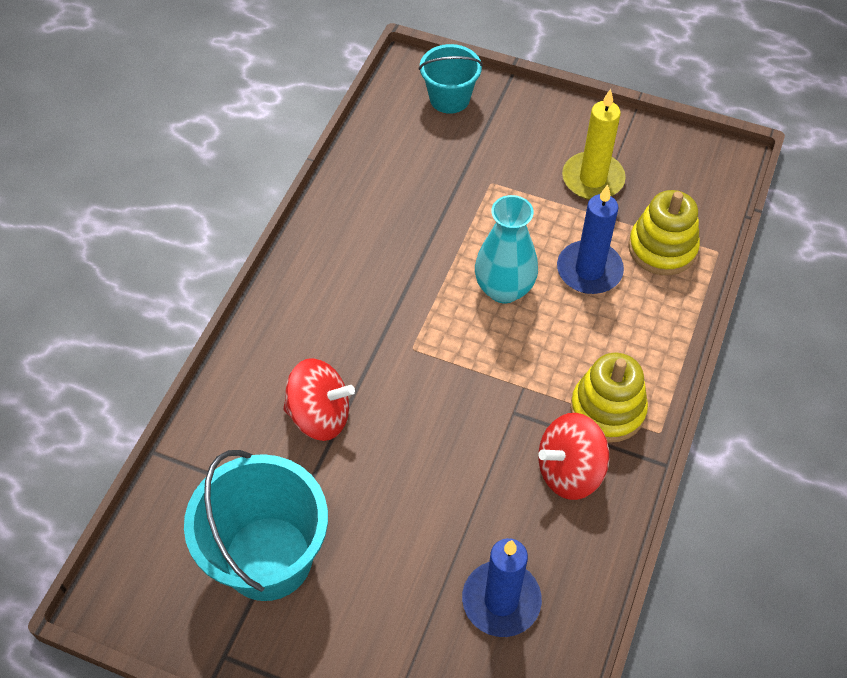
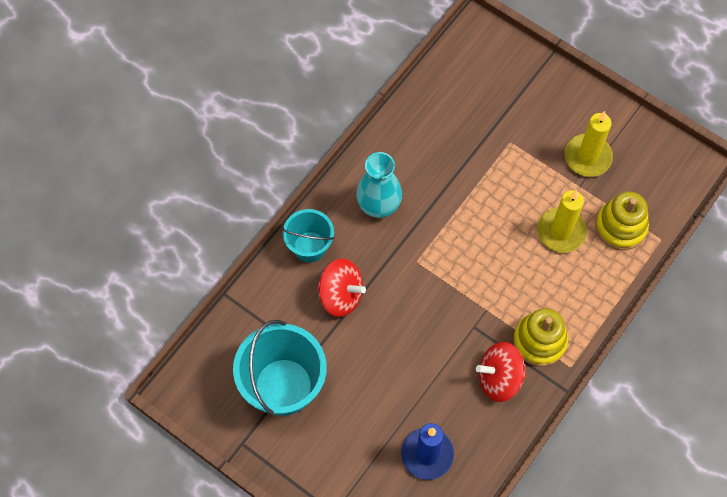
camera: 15 degrees right, 10 degrees up
turquoise bucket [418,44,483,114] -> turquoise bucket moved to [282,209,335,262]
turquoise vase [475,195,538,303] -> turquoise vase moved to [356,152,402,218]
blue candle [557,185,624,294] -> yellow candle [537,190,587,253]

